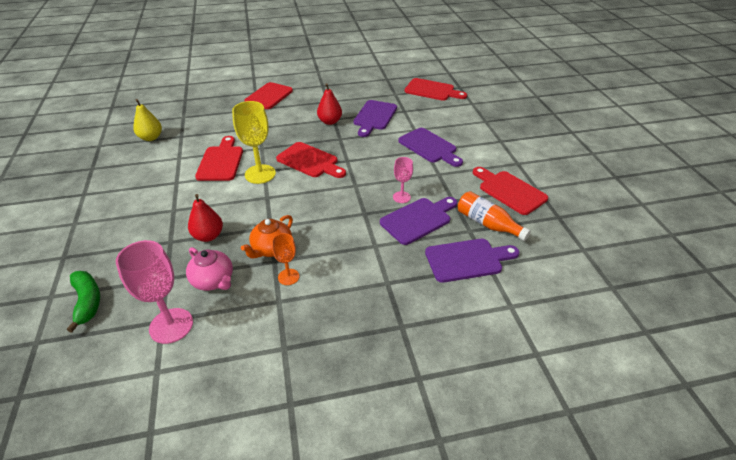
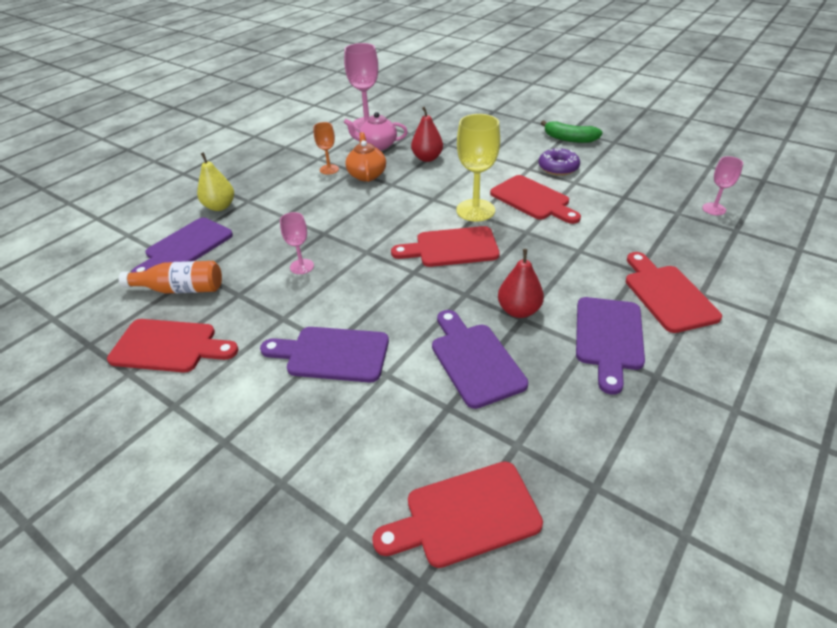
camera: 140 degrees right, 0 degrees up
green banana [67,271,100,333] -> green banana moved to [541,120,603,143]
yellow pear [133,99,162,141] -> yellow pear moved to [197,152,234,211]
purple cutting board [380,197,457,245] -> purple cutting board moved to [576,297,645,394]
none -> purple donut [539,148,580,176]
none -> pink goblet [702,156,743,215]

